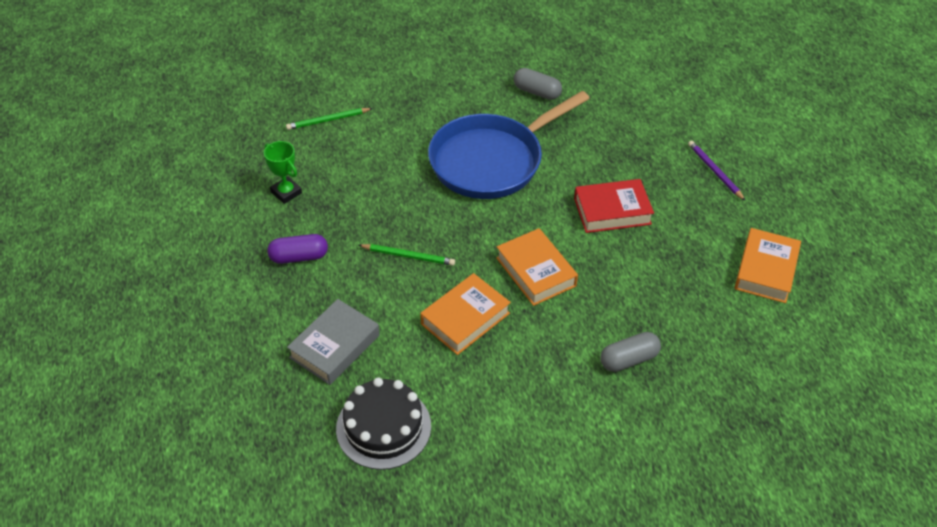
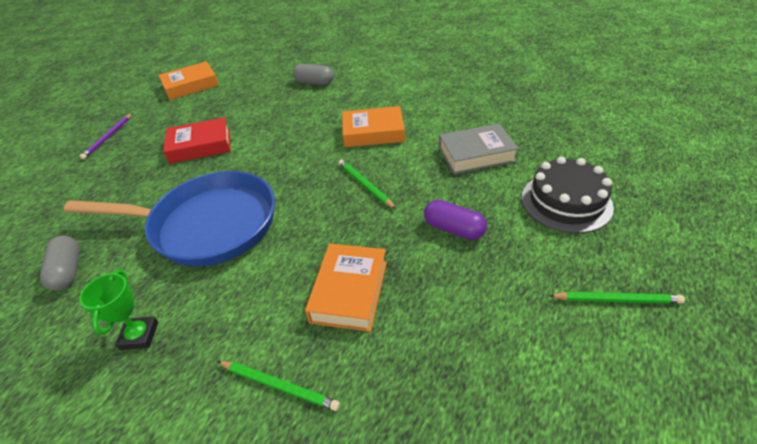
camera: 135 degrees left, 5 degrees down
green trophy [264,141,302,204] -> green trophy moved to [79,270,158,350]
black cake [336,378,431,470] -> black cake moved to [522,156,614,233]
orange book [496,228,578,306] -> orange book moved to [305,244,387,332]
red book [574,179,654,233] -> red book turned 45 degrees counterclockwise [163,117,230,164]
none -> green pencil [548,292,685,304]

